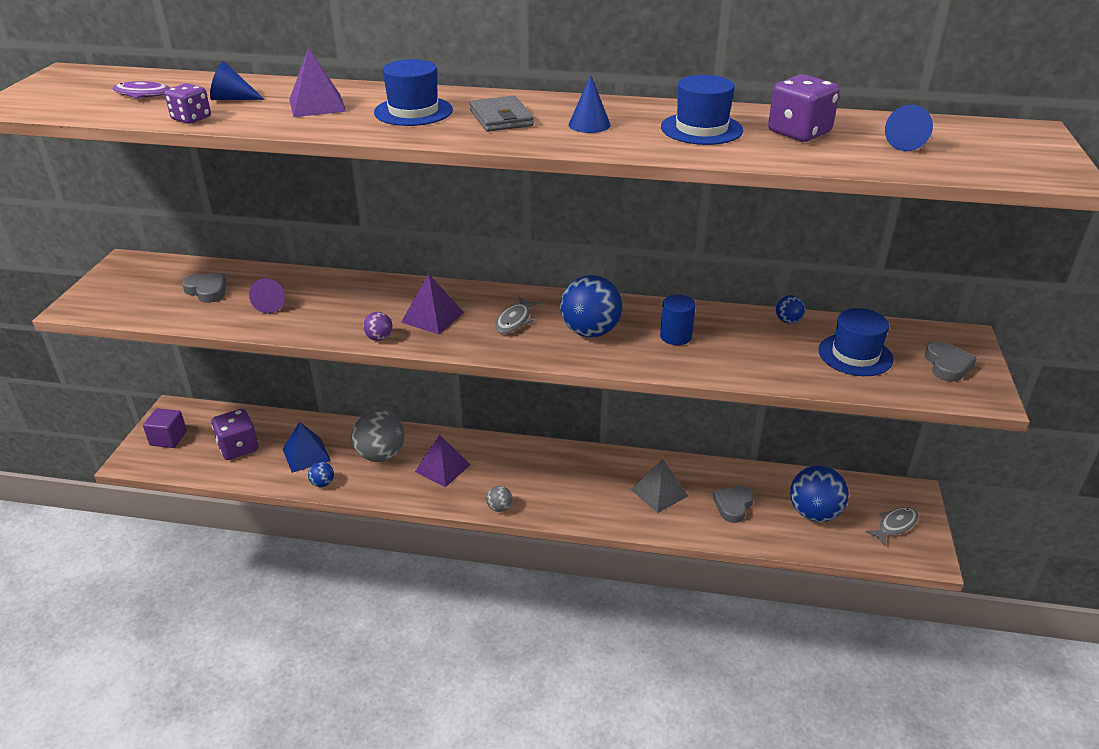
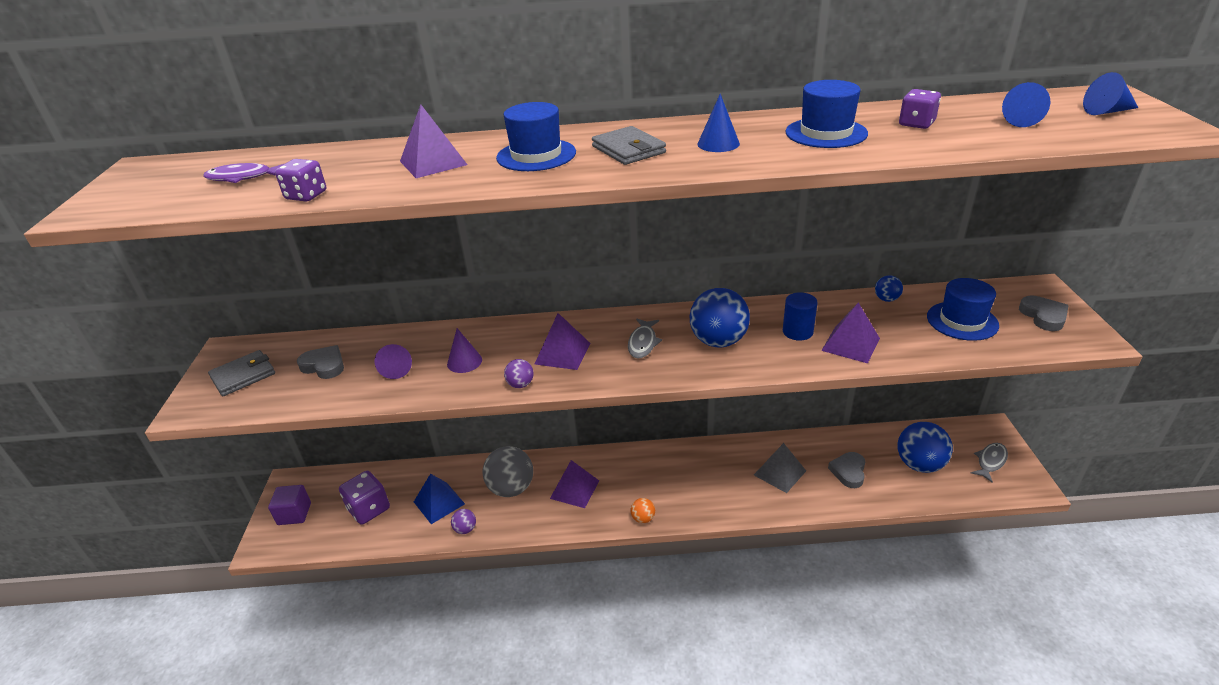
camera: 10 degrees left, 0 degrees up
blue cone [210,61,265,100] -> blue cone moved to [1083,72,1138,115]
blue ball [308,462,334,487] -> purple ball [451,509,476,534]
grey ball [486,486,512,512] -> orange ball [631,498,655,523]
purple dice [768,74,840,142] -> purple dice [899,89,941,129], size x0.63
none -> grey wallet [208,350,275,396]
none -> purple cone [447,328,482,373]
none -> purple pyramid [821,303,880,363]

